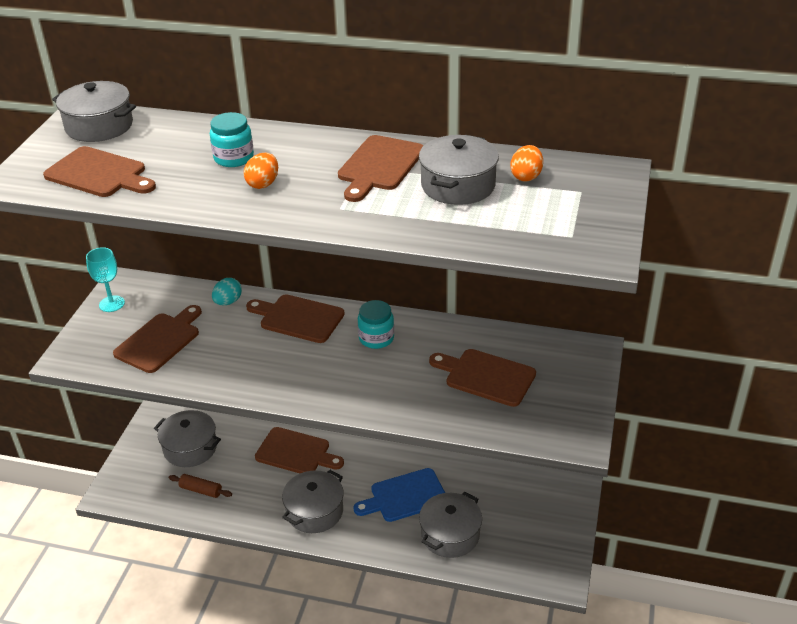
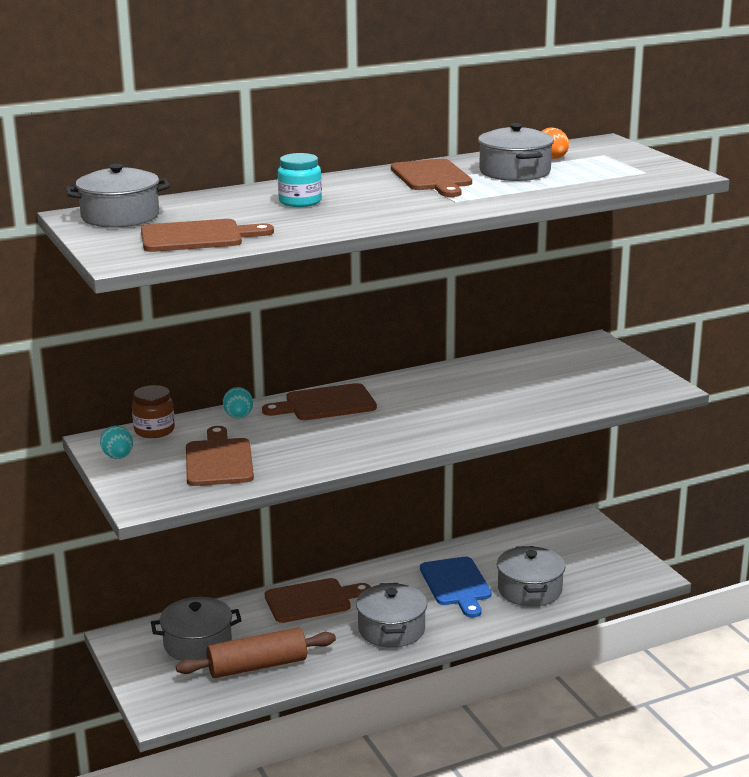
camera: 40 degrees left, 15 degrees down
turquoise goblet [86,247,125,312] -> turquoise egg [100,426,133,459]
brown rolling pin [169,474,232,498] -> brown rolling pin [176,628,336,678], size x1.85
orange egg [244,153,278,189] -> none
blue cutting board [353,468,445,522] -> blue cutting board turned 45 degrees counterclockwise [420,557,492,618]
turquoise jar [358,300,394,349] -> none
brown cutting board [429,349,536,407] -> none
none -> brown jar [132,385,175,438]

